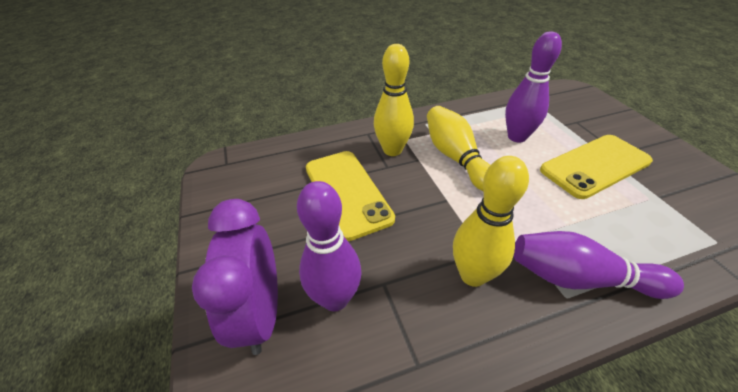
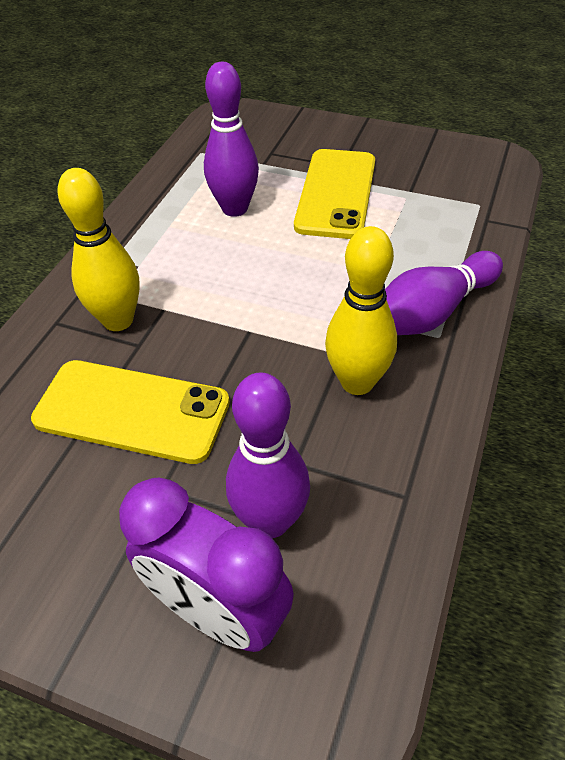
camera: 50 degrees left, 5 degrees up
yellow bowling pin [427,106,490,191] -> none

